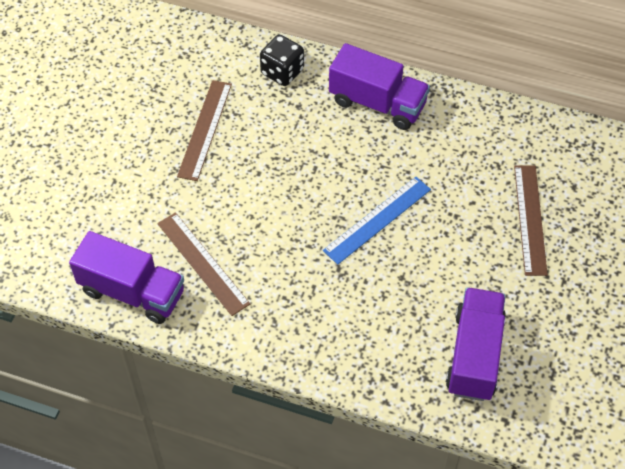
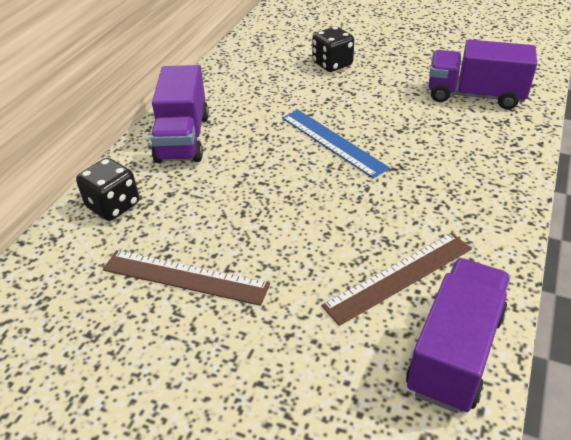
camera: 85 degrees left, 15 degrees down
purple truck [329,43,430,130] -> purple truck turned 150 degrees clockwise [151,65,209,163]
brown ruler [514,165,548,276] -> black dice [312,26,354,72]

